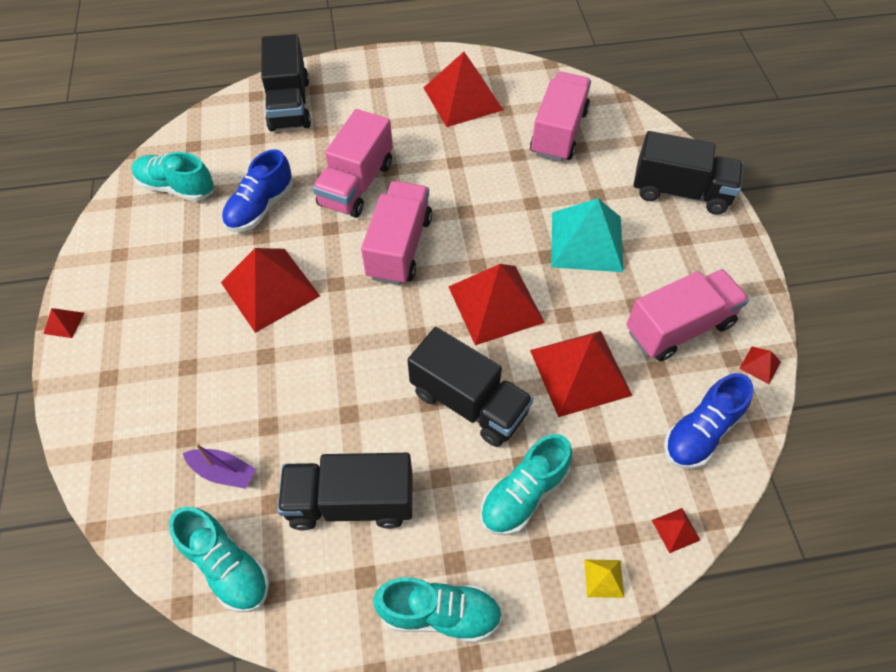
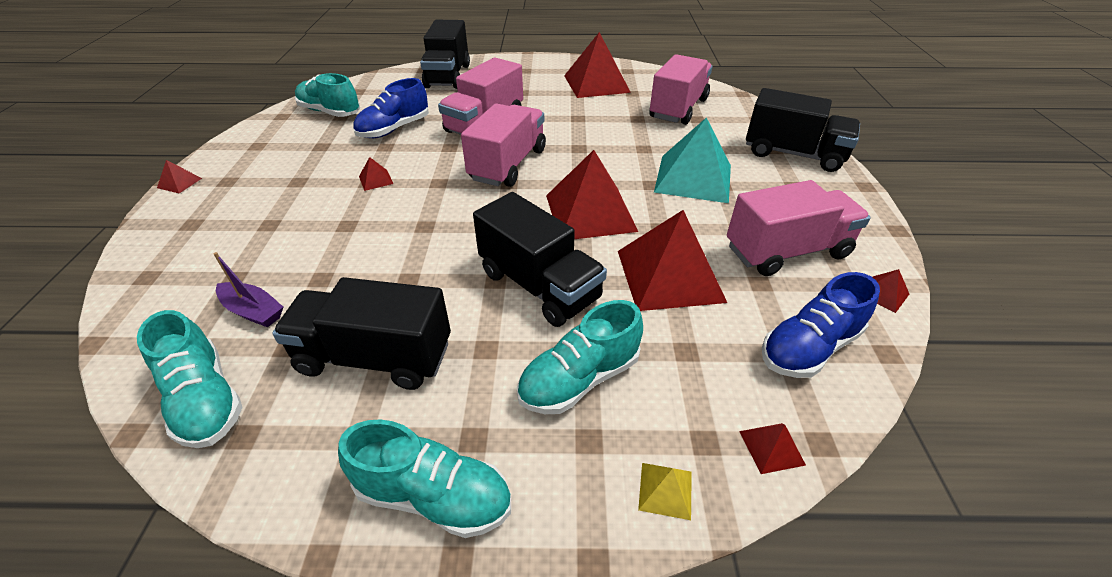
camera: 10 degrees right, 15 degrees down
red pyramid [221,248,320,333] -> red pyramid [359,157,393,191], size x0.40

